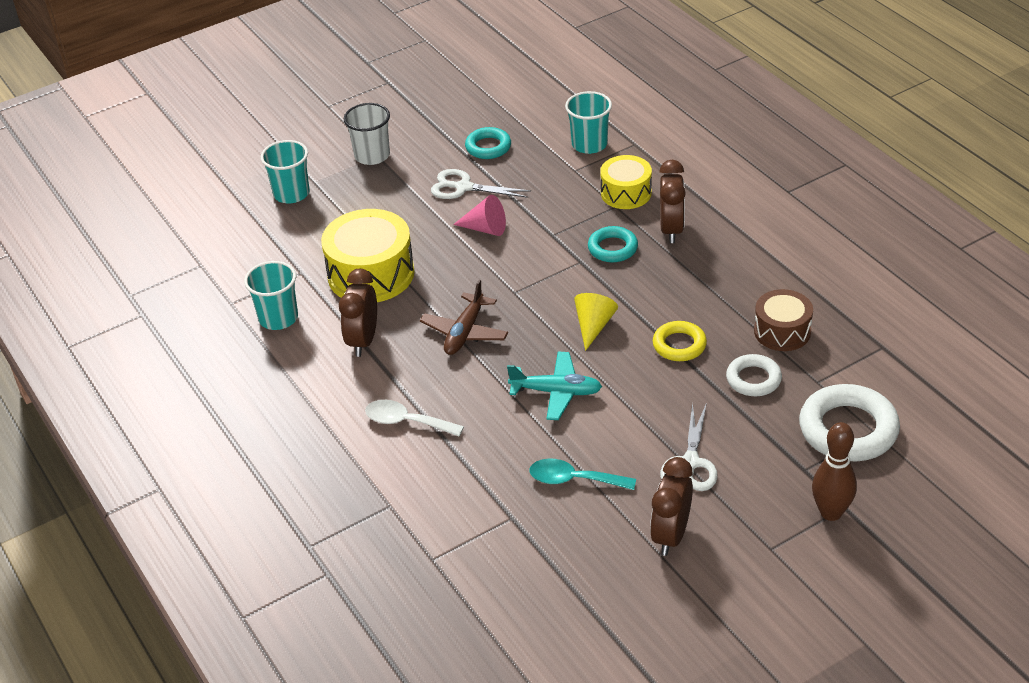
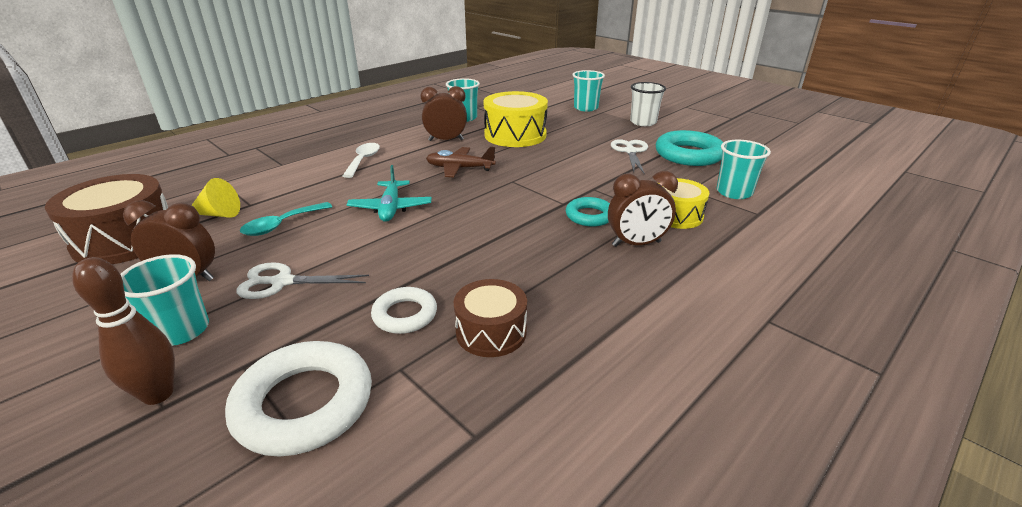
camera: 75 degrees right, 10 degrees down
pink cone [453,195,506,236] -> none
turquoise ring [465,127,511,159] -> turquoise ring [655,130,723,166], size x1.72
turquoise spoon [529,459,636,490] -> turquoise spoon turned 135 degrees counterclockwise [240,202,332,236]
yellow cone [574,293,618,351] -> yellow cone moved to [192,178,240,218]
yellow ring [653,321,707,361] -> none
none -> brown drum [45,174,168,264]
none -> turquoise cup [121,254,209,346]

